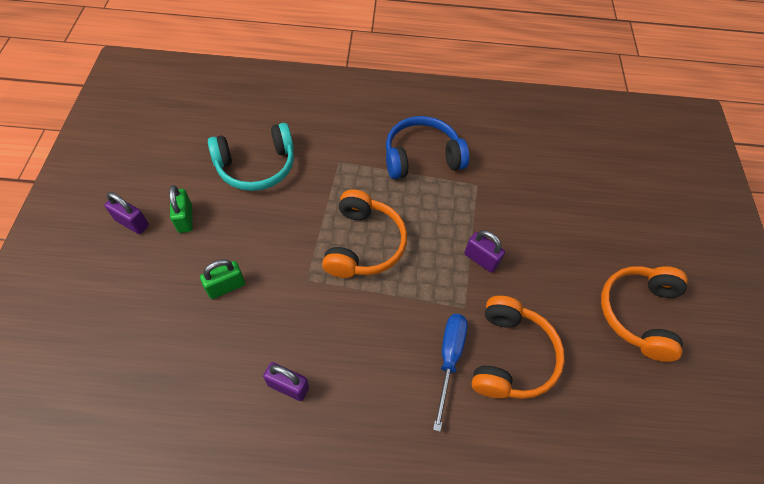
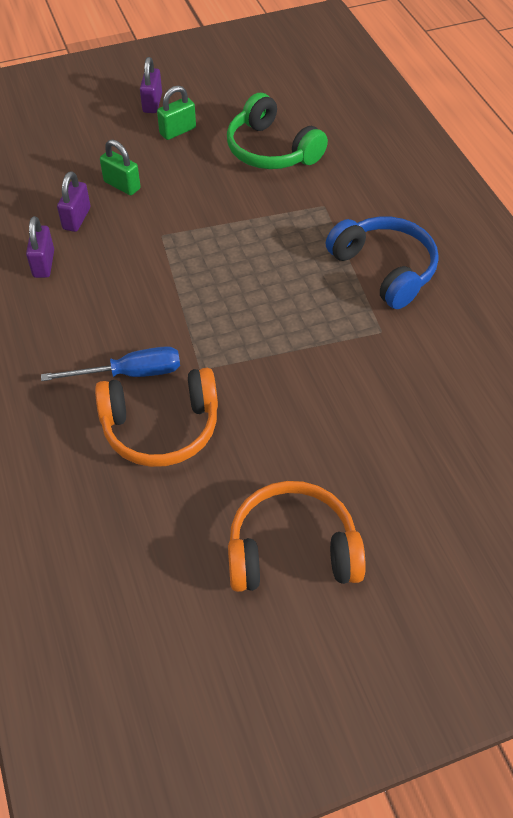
camera: 70 degrees right, 5 degrees down
turquoise headphones [208,123,294,191] -> green headphones [227,93,328,169]
orange headphones [322,189,407,278] -> none
purple padlock [464,230,505,273] -> purple padlock moved to [57,171,91,232]

